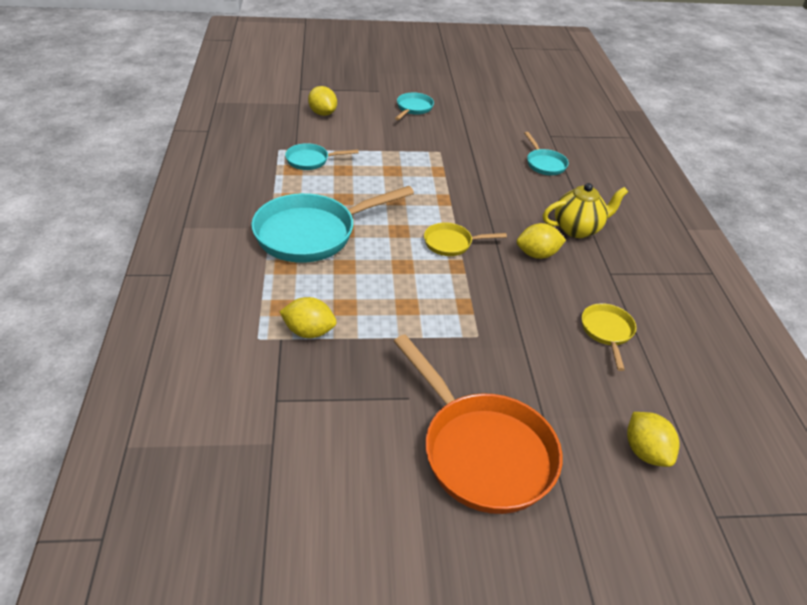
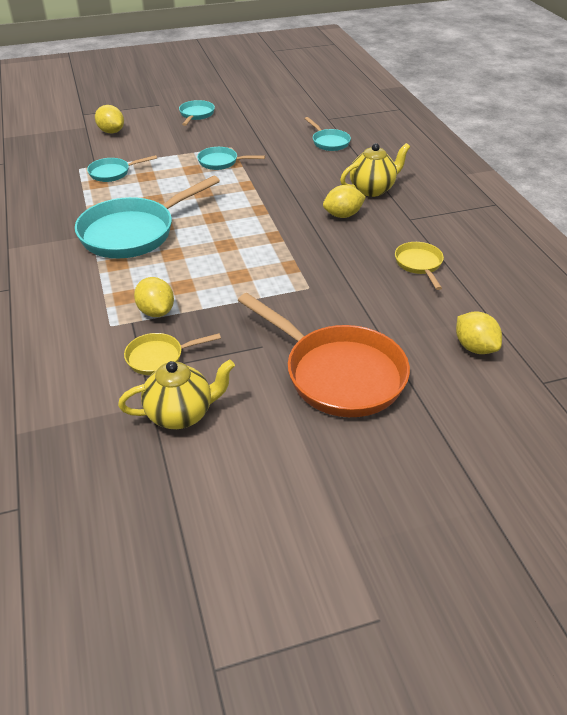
camera: 10 degrees left, 0 degrees up
yellow lemon [279,297,337,338] -> yellow lemon turned 60 degrees clockwise [134,277,174,317]
yellow pan [424,222,507,256] -> yellow pan moved to [124,333,221,375]
none -> yellow teapot [118,359,235,429]
none -> turquoise pan [197,147,265,170]

